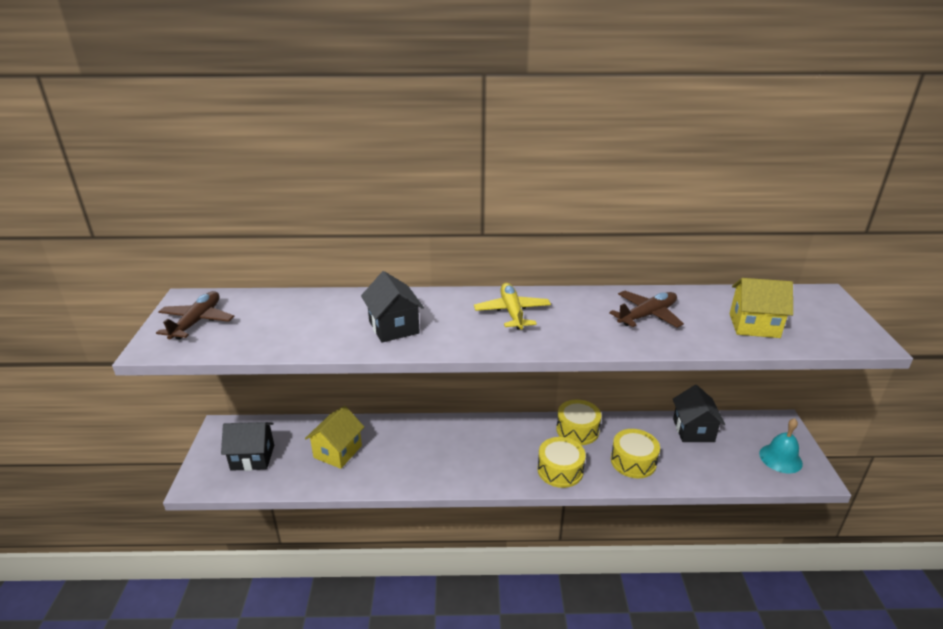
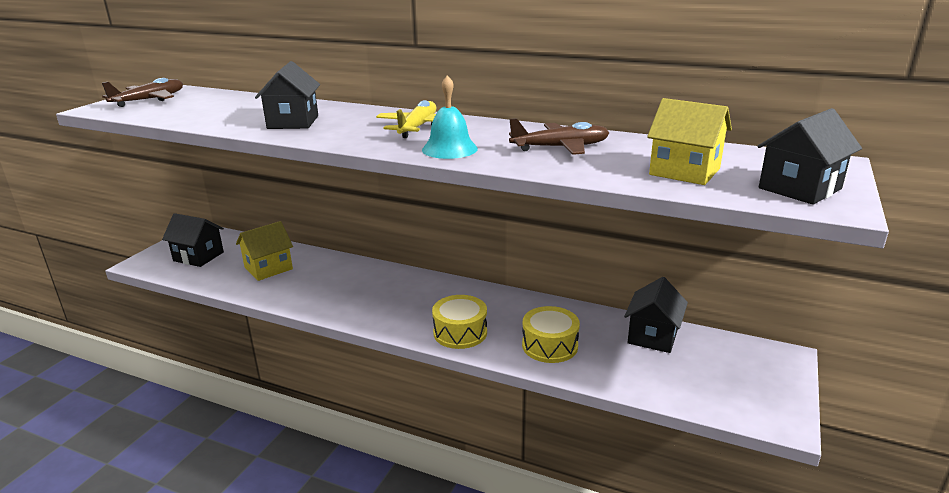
camera: 25 degrees right, 5 degrees down
yellow drum [556,400,601,445] -> none
turquoise bell [759,418,803,474] -> turquoise bell moved to [422,75,478,159]
none -> black house [757,108,862,205]

